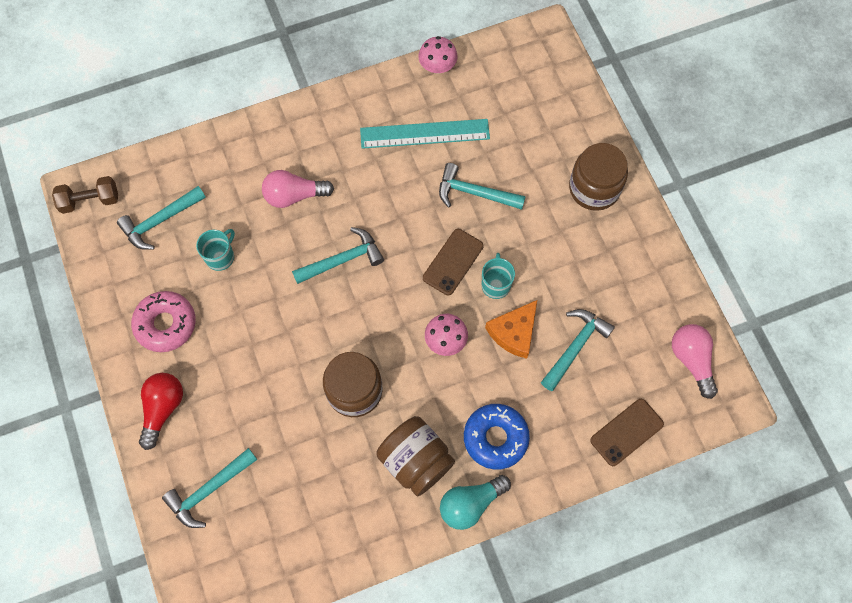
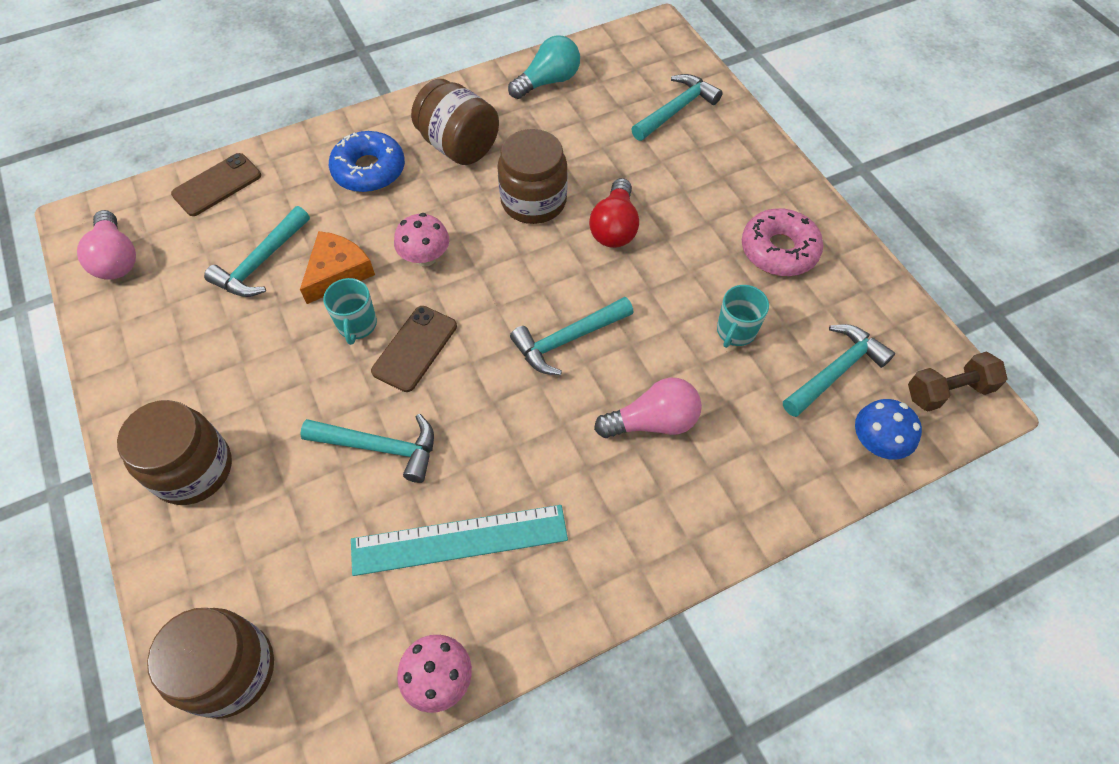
camera: 175 degrees right, 10 degrees down
red light bulb [139,373,183,450] -> red light bulb moved to [589,178,639,248]
turquoise light bulb [440,475,511,530] -> turquoise light bulb moved to [508,35,580,99]
none -> brown jar [147,608,274,719]
none -> blue mushroom [855,399,922,460]

